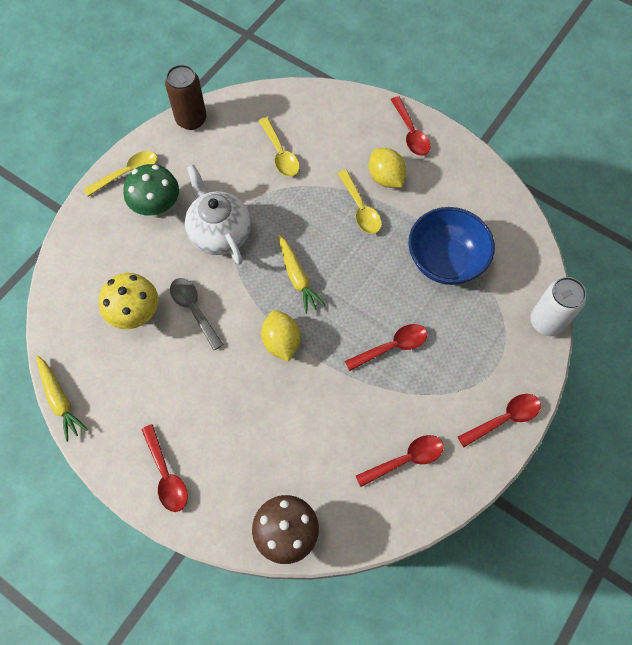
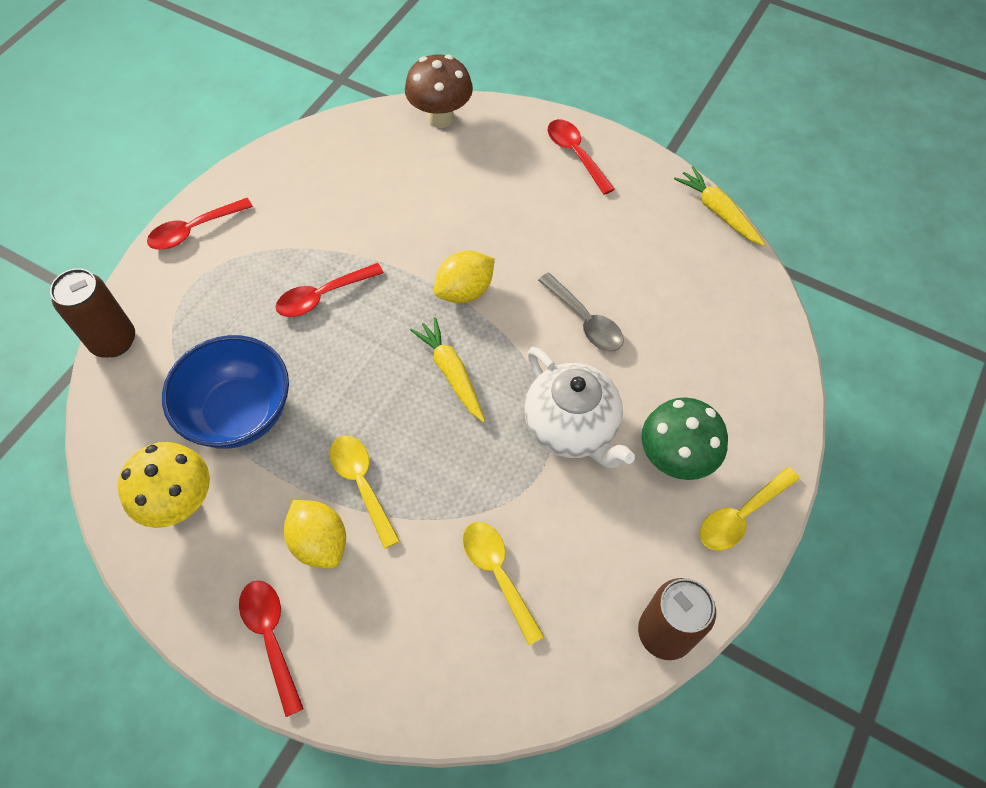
camera: 175 degrees right, 5 degrees down
yellow mushroom [99,273,158,329] -> yellow mushroom moved to [118,442,210,528]
yellow lemon [261,310,301,362] -> yellow lemon turned 75 degrees clockwise [434,251,495,303]
red spoon [356,435,444,487] -> none
white can [530,277,586,336] -> brown can [50,268,135,358]

